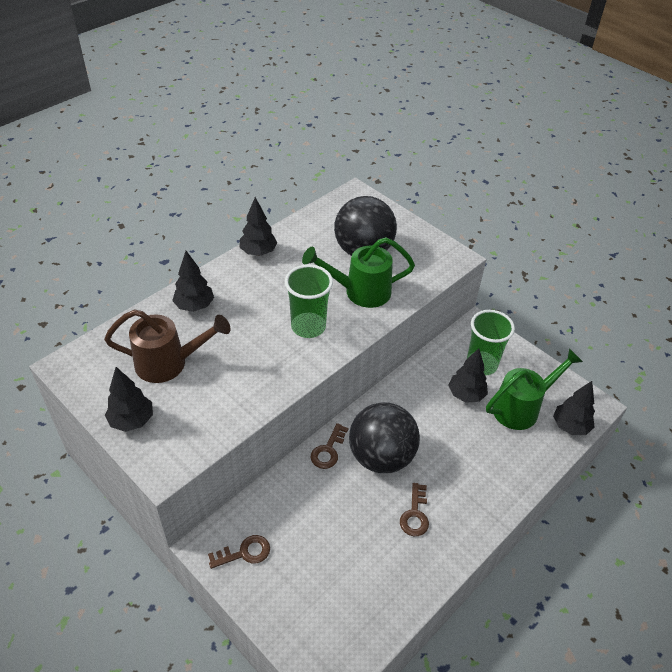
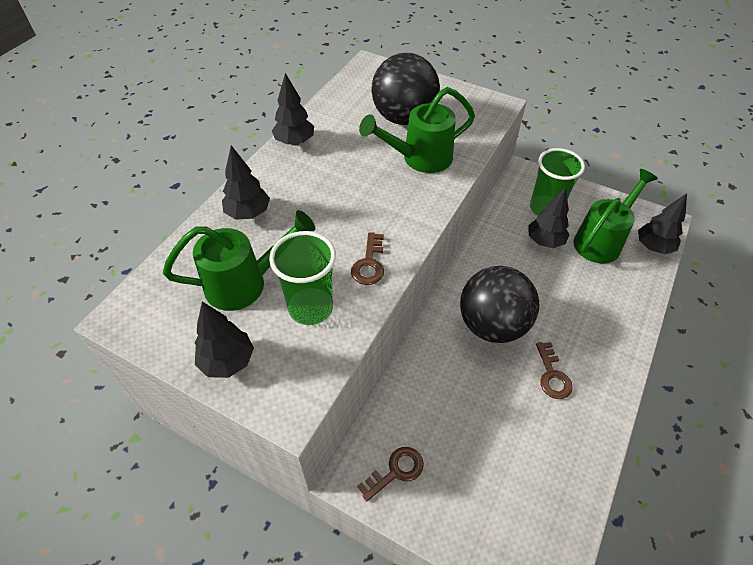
camera: 15 degrees left, 5 degrees up
brown watering can [104,309,230,383] -> green watering can [163,210,315,311]
green cup [285,264,333,338] -> green cup moved to [269,231,336,325]
brown key [311,423,348,469] -> brown key moved to [351,232,384,285]

